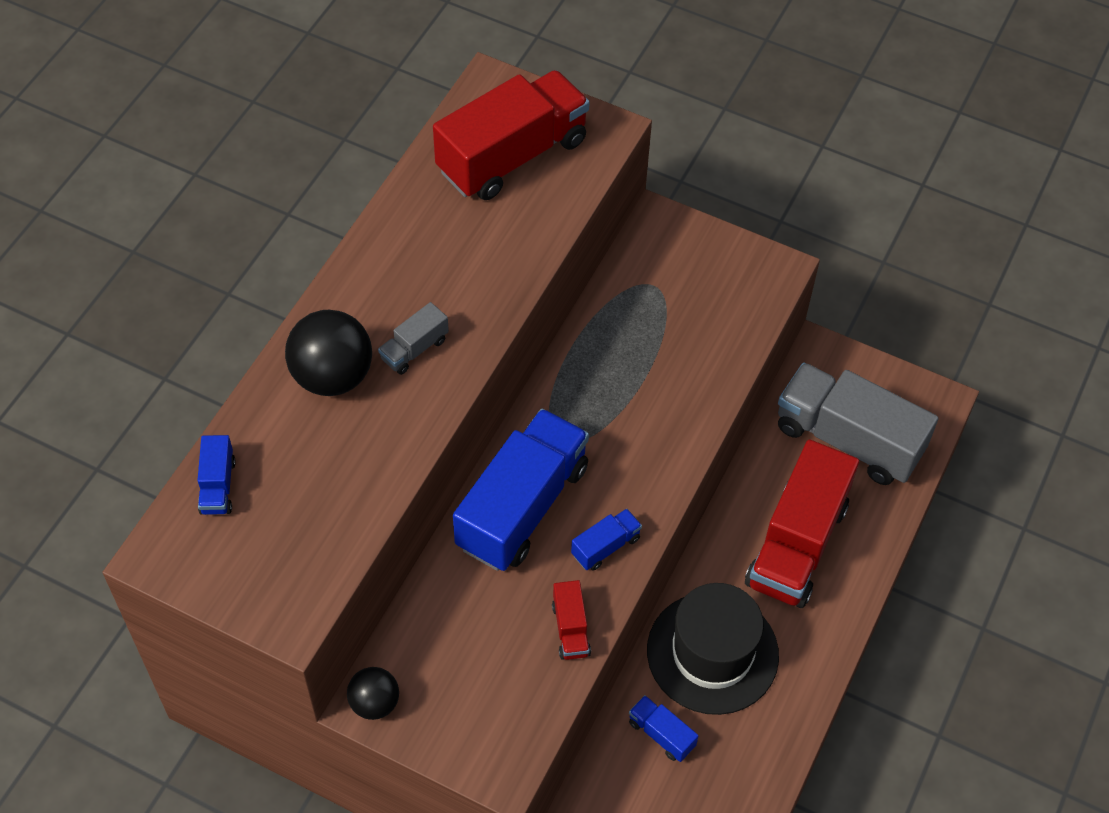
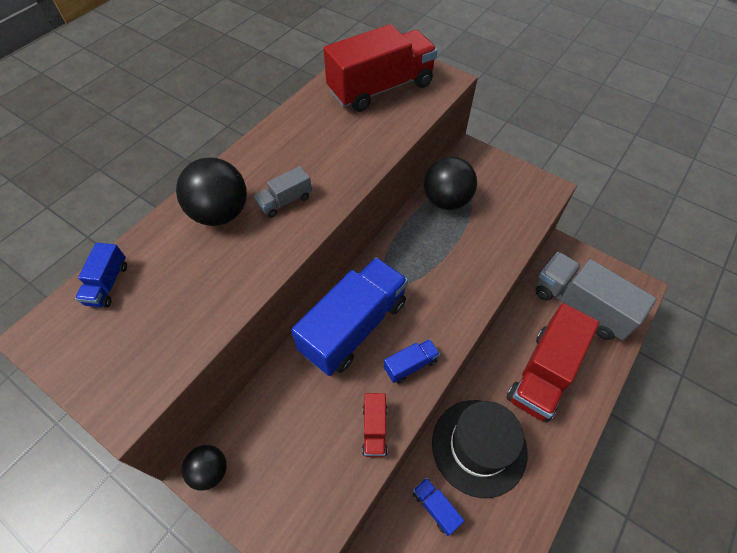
camera: 10 degrees right, 0 degrees up
none -> black ball [424,156,477,210]

